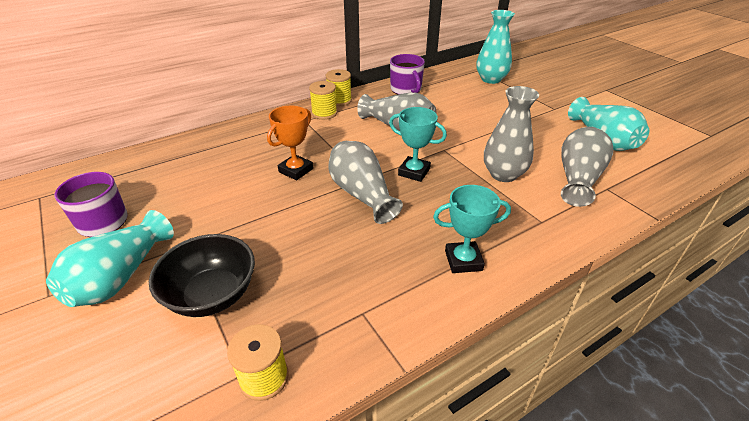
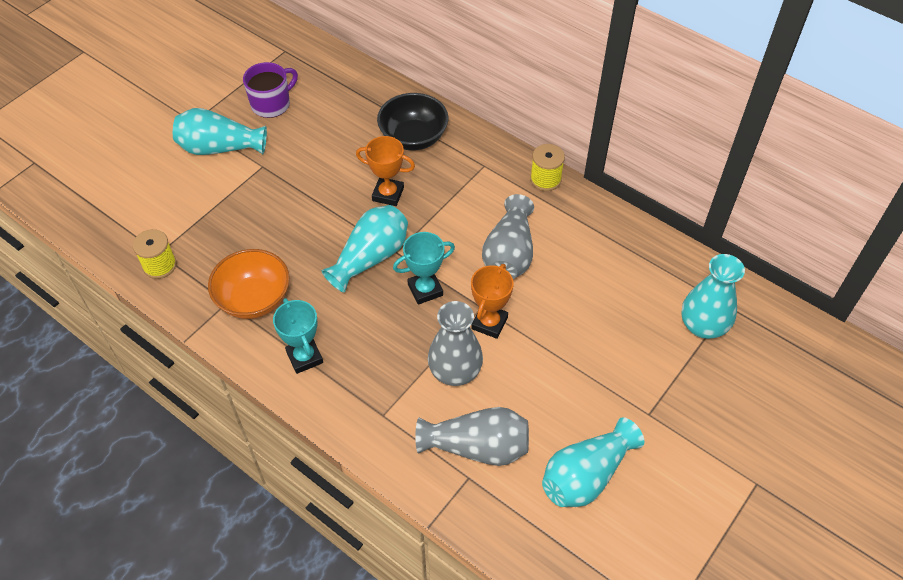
camera: 70 degrees right, 15 degrees up
black bowl [149,234,255,317] -> black bowl moved to [377,93,448,150]
yellow spool [309,81,337,120] -> none
grey vase [329,141,403,224] -> turquoise vase [321,205,408,293]
turquoise trophy [389,107,447,182] -> turquoise trophy turned 60 degrees clockwise [393,232,455,305]
purple mug [390,54,425,94] -> none
none -> orange bowl [208,249,290,319]
none -> orange trophy [471,264,514,339]

